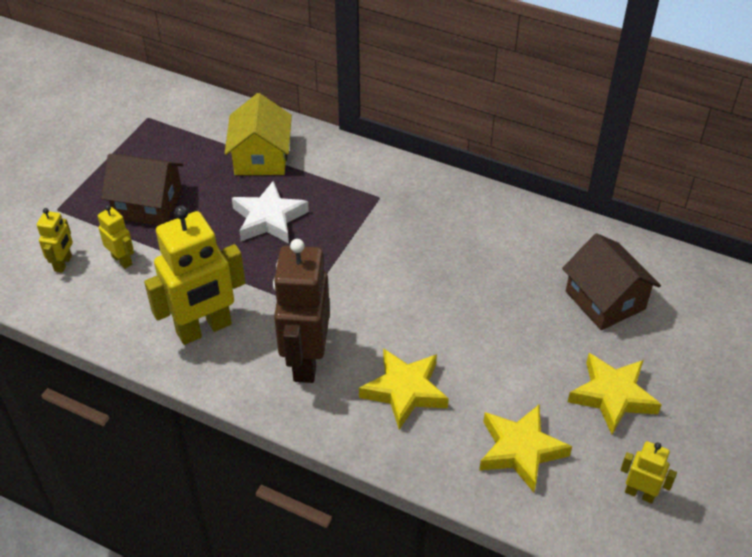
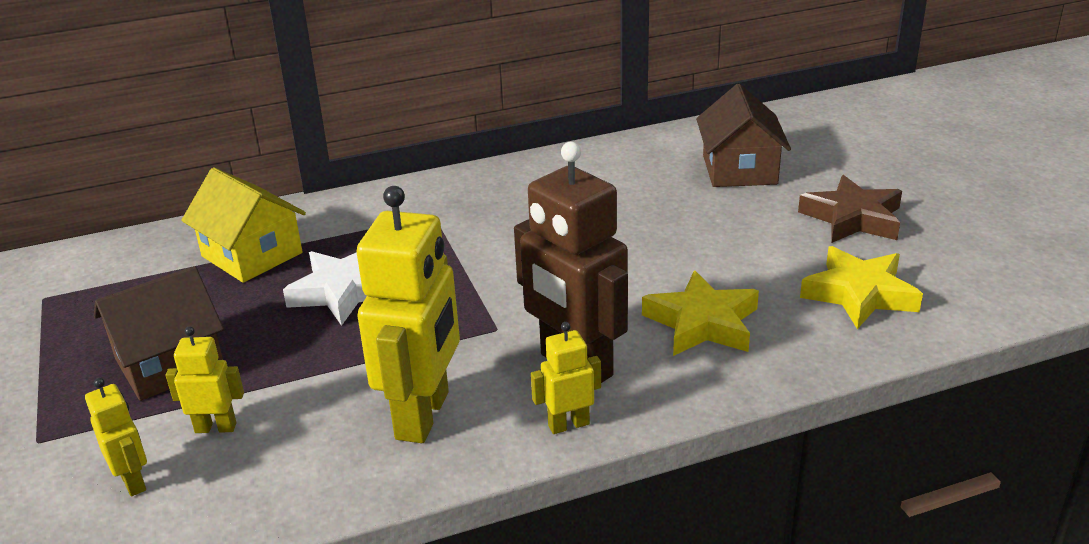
camera: 45 degrees left, 15 degrees down
brown house [562,233,661,330] -> brown house turned 75 degrees clockwise [696,84,791,187]
yellow star [568,353,662,435] -> brown star [798,175,902,243]
yellow robot [620,441,677,504] -> yellow robot moved to [531,322,601,434]

